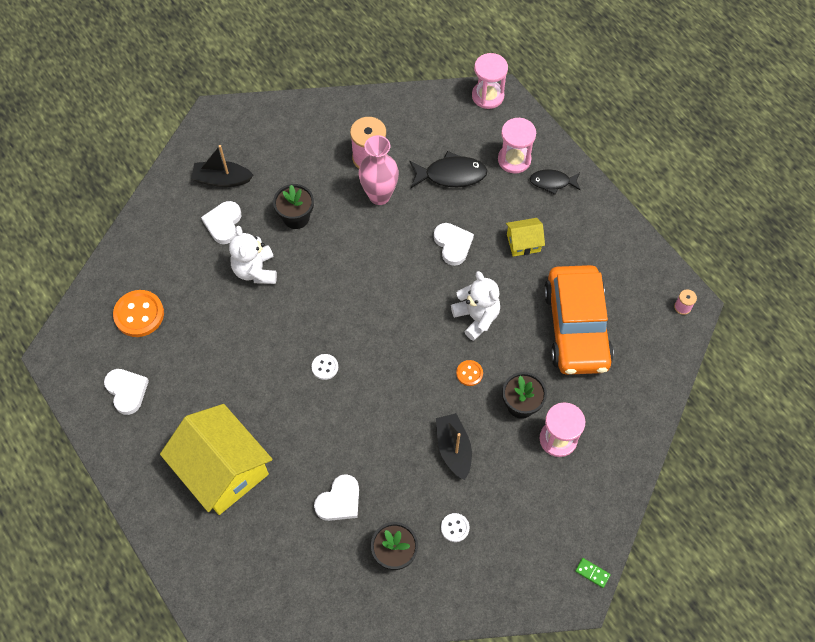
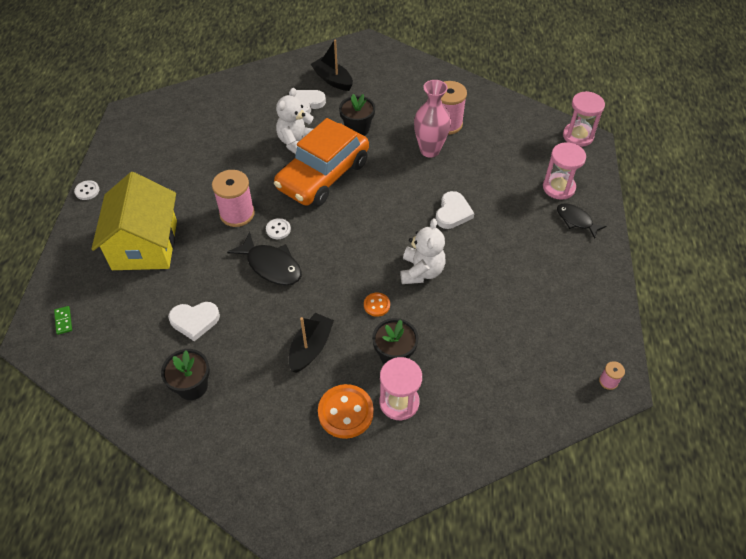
camera: 40 degrees right, 10 degrees down
white heart [104,369,149,415] -> none
orange button [113,290,164,337] -> orange button moved to [318,384,374,439]
black fish [409,151,488,188] -> black fish moved to [227,232,301,285]
white button [441,513,469,542] -> white button moved to [74,180,100,200]
yellow house [506,218,545,257] -> none
orange car [544,265,614,375] -> orange car moved to [274,118,369,206]
green domino [575,558,611,588] -> green domino moved to [54,306,72,335]
none -> pink spool [212,170,255,227]

